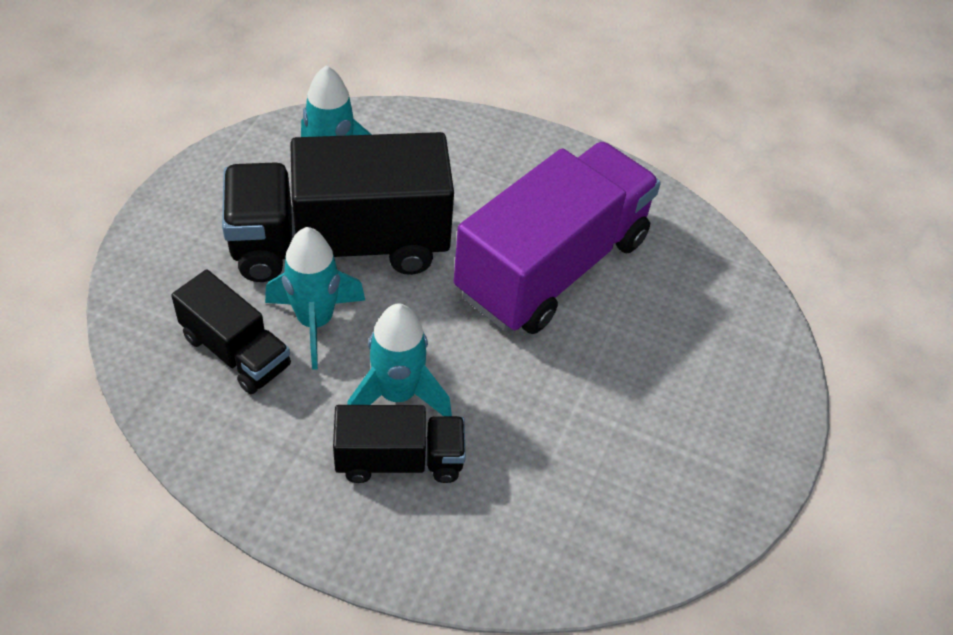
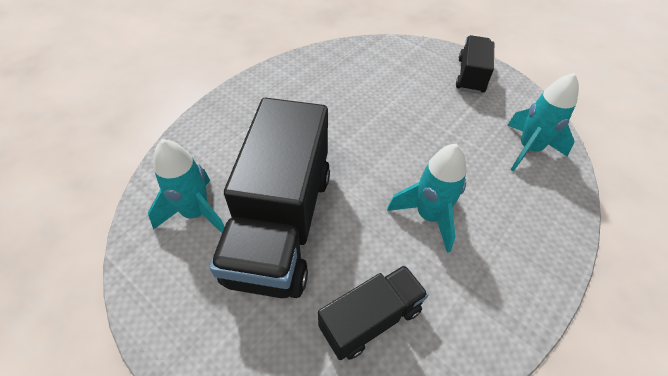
camera: 70 degrees left, 0 degrees up
turquoise rocket [265,227,366,370] -> turquoise rocket moved to [507,73,579,172]
black truck [333,405,466,483] -> black truck moved to [456,35,494,94]
purple truck [454,142,661,334] -> none

